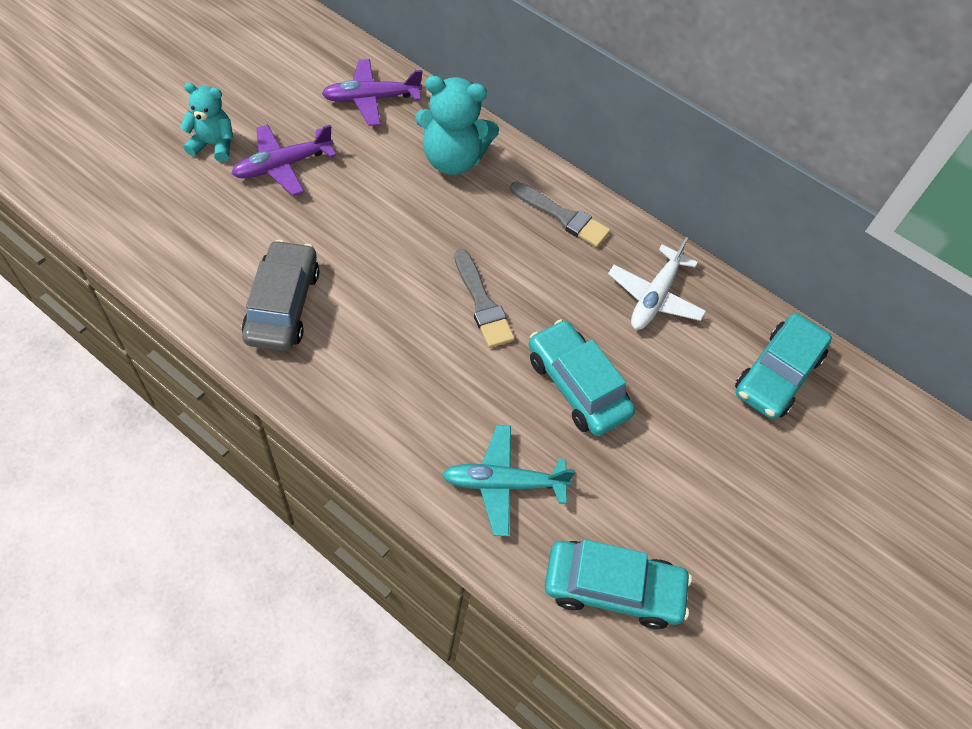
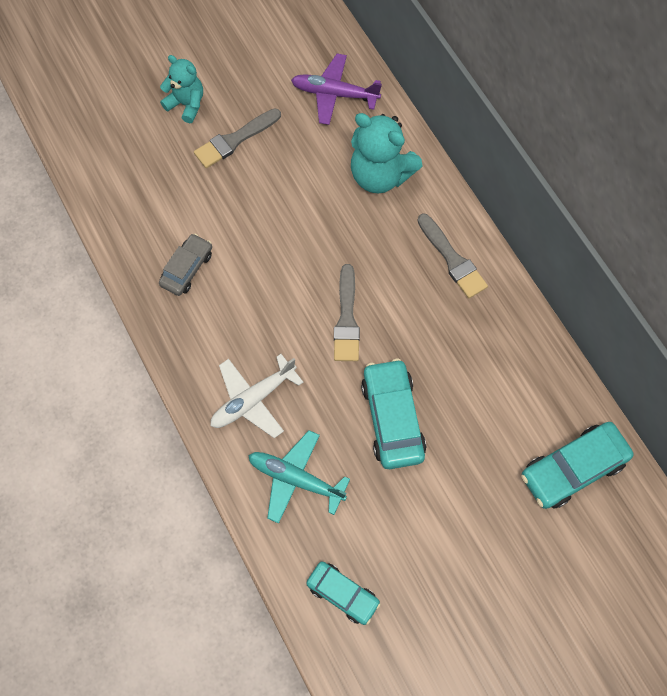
camera: 30 degrees right, 10 degrees up
purple plane [231,124,337,196] -> grey brush [194,108,281,168]
grey car [242,240,319,351] -> grey car [159,234,212,296], size x0.64
turquoise car [545,539,692,629] -> turquoise car [306,561,381,625], size x0.64
white plane [608,237,706,330] -> white plane moved to [211,354,303,438]

